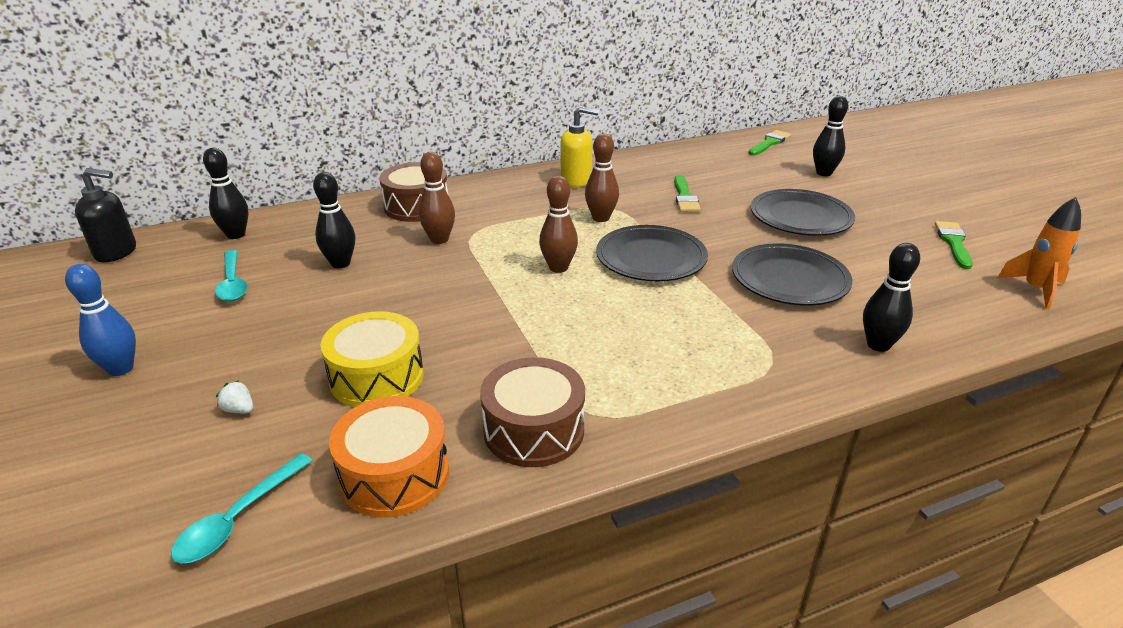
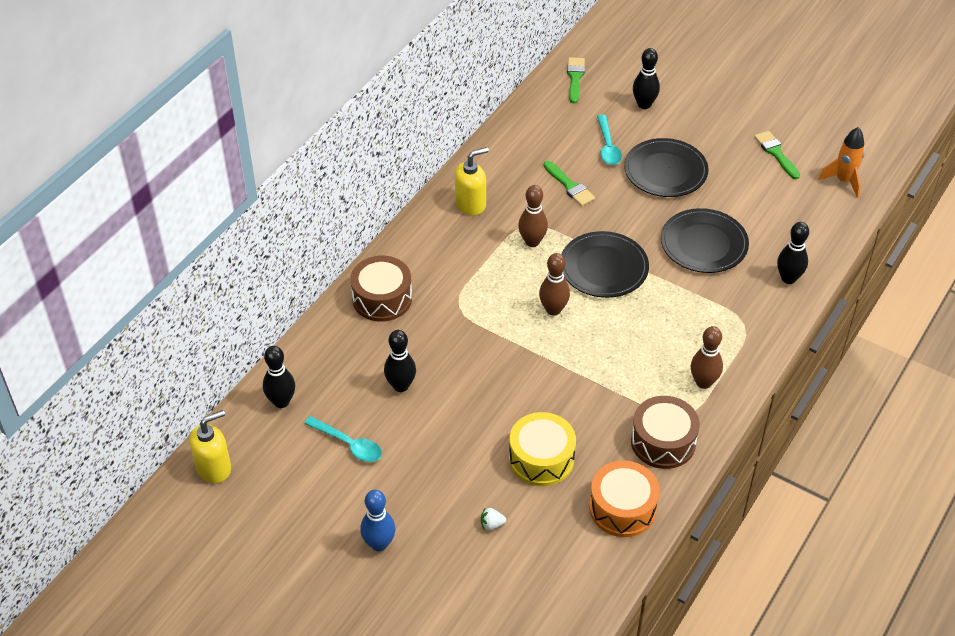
camera: 35 degrees left, 15 degrees up
black soap dispenser [75,168,136,262] -> yellow soap dispenser [189,410,231,483]
turquoise spoon [171,453,313,564] -> turquoise spoon moved to [597,115,622,165]
brown bowling pin [419,152,455,244] -> brown bowling pin moved to [691,326,723,389]

